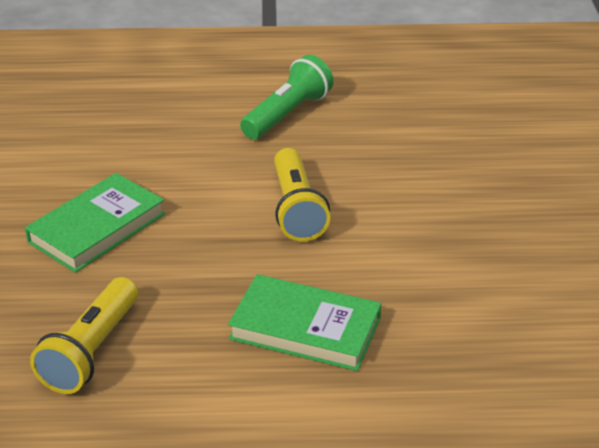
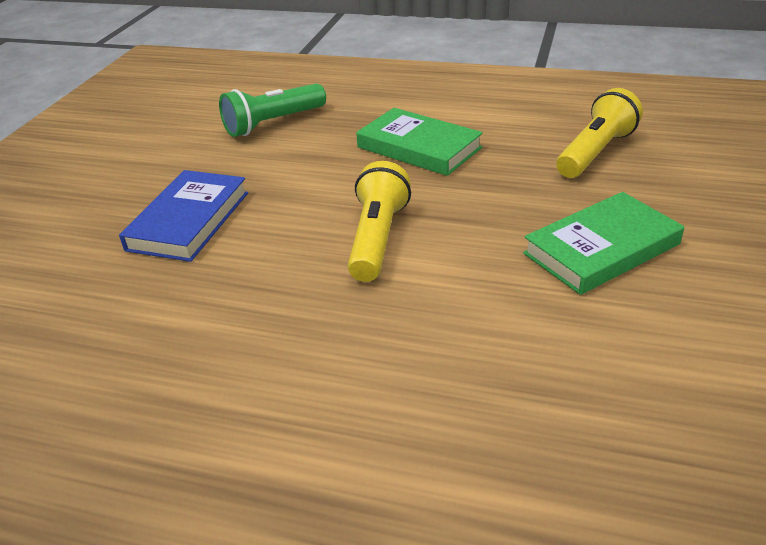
camera: 160 degrees left, 0 degrees up
green flashlight [240,55,334,139] -> green flashlight moved to [219,83,326,137]
none -> blue book [119,170,248,262]

